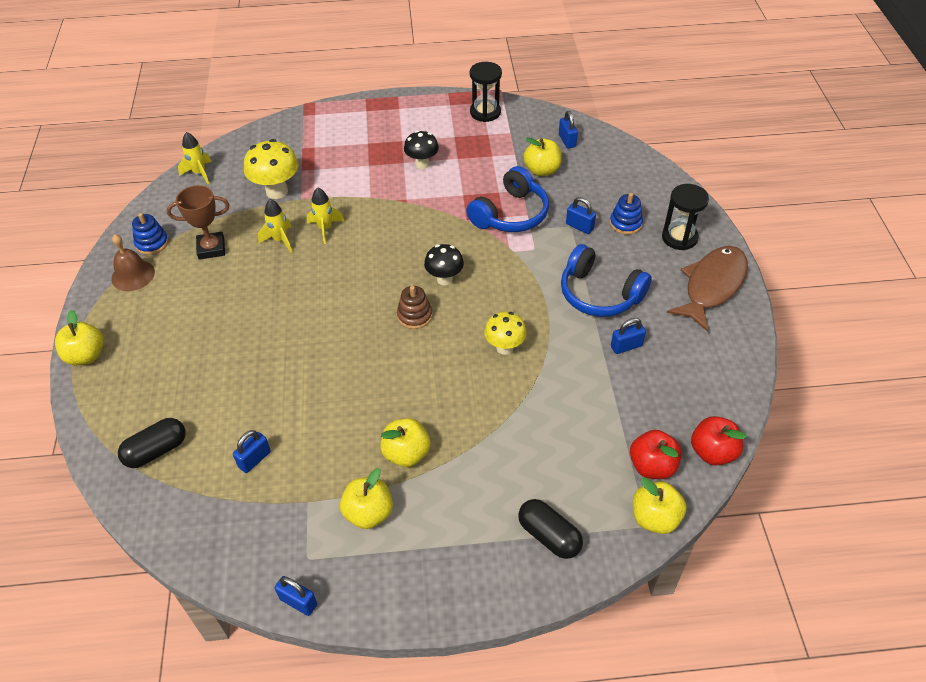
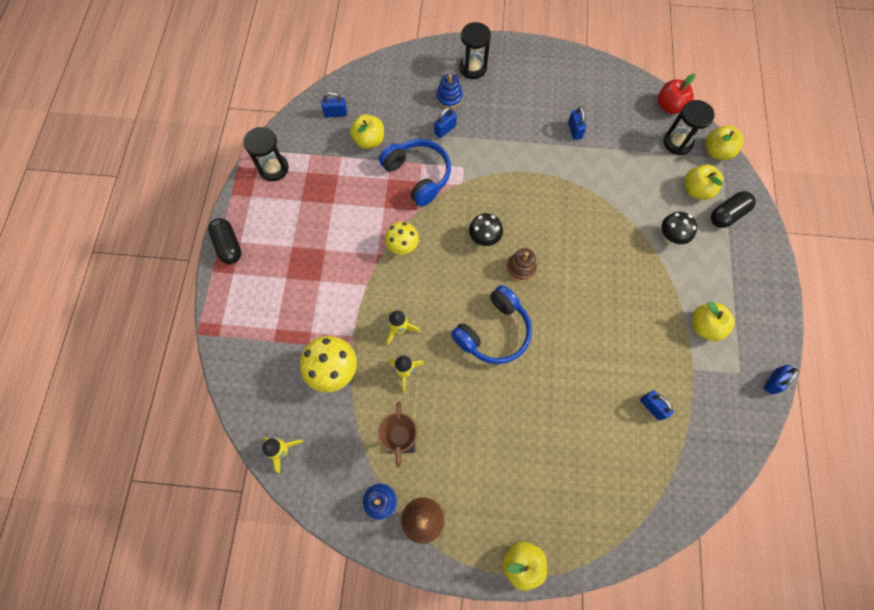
camera: 80 degrees left, 20 degrees up
black capsule [118,418,186,468] -> black capsule moved to [208,218,242,264]
yellow apple [380,418,431,467] -> yellow apple moved to [685,165,723,200]
black mushroom [404,130,439,169] -> black mushroom moved to [661,212,697,244]
yellow mushroom [484,312,527,355] -> yellow mushroom moved to [385,222,419,255]
blue headphones [561,244,652,317] -> blue headphones moved to [451,285,532,364]
red apple [630,430,682,479] -> black hourglass [663,100,715,155]
brown fish [667,246,748,332] -> none

